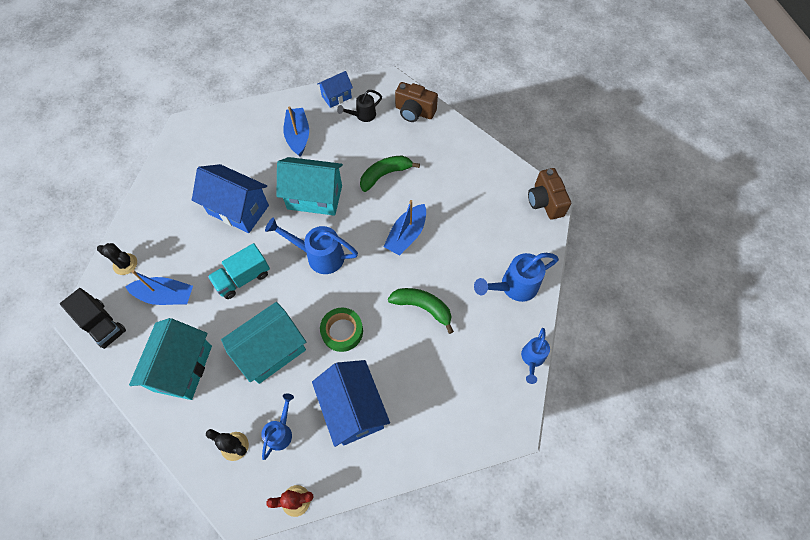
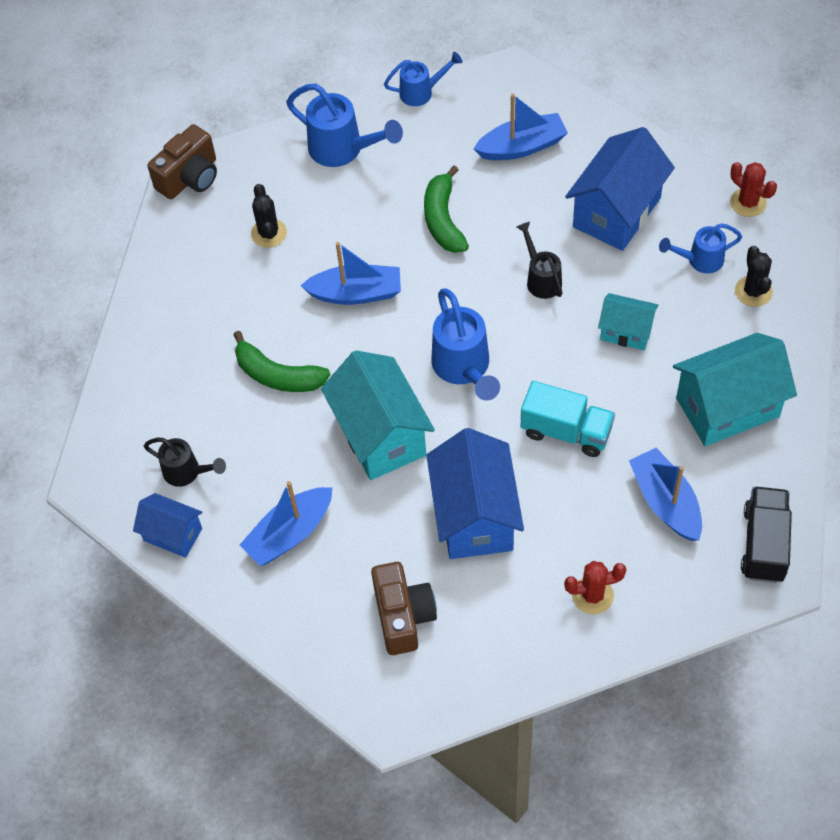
camera: 120 degrees left, 5 degrees down
black cactus [97,243,137,275] -> black cactus moved to [251,184,287,248]
turquoise house [221,302,306,384] -> turquoise house [598,293,659,350], size x0.56
green tape [320,308,363,352] -> black watering can [517,222,562,299]
brown camera [395,82,438,122] -> brown camera moved to [371,562,437,655]
none -> blue boat [474,94,568,160]
none -> red cactus [564,561,626,614]

